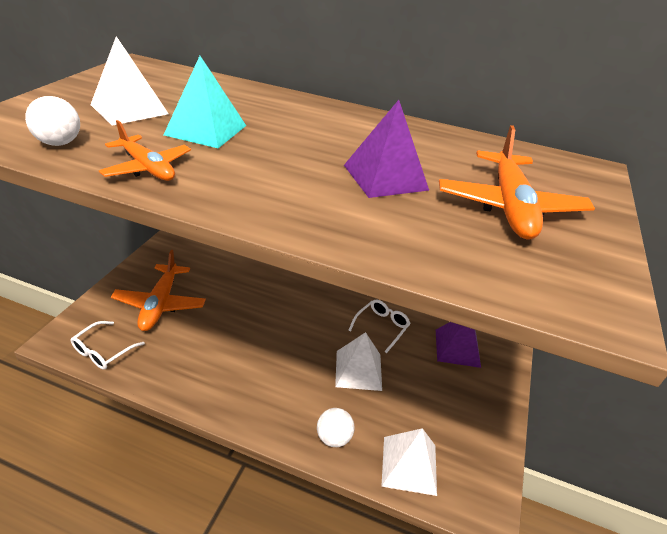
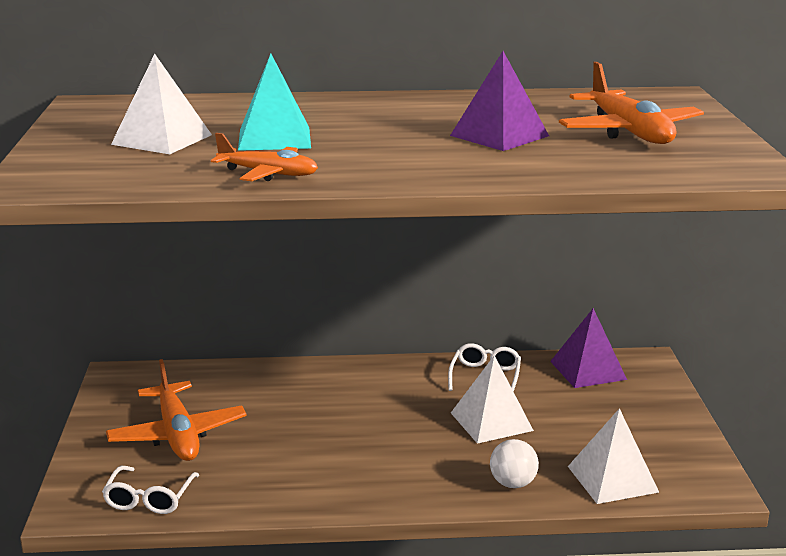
camera: 20 degrees left, 15 degrees down
white ball [25,96,80,146] -> none

